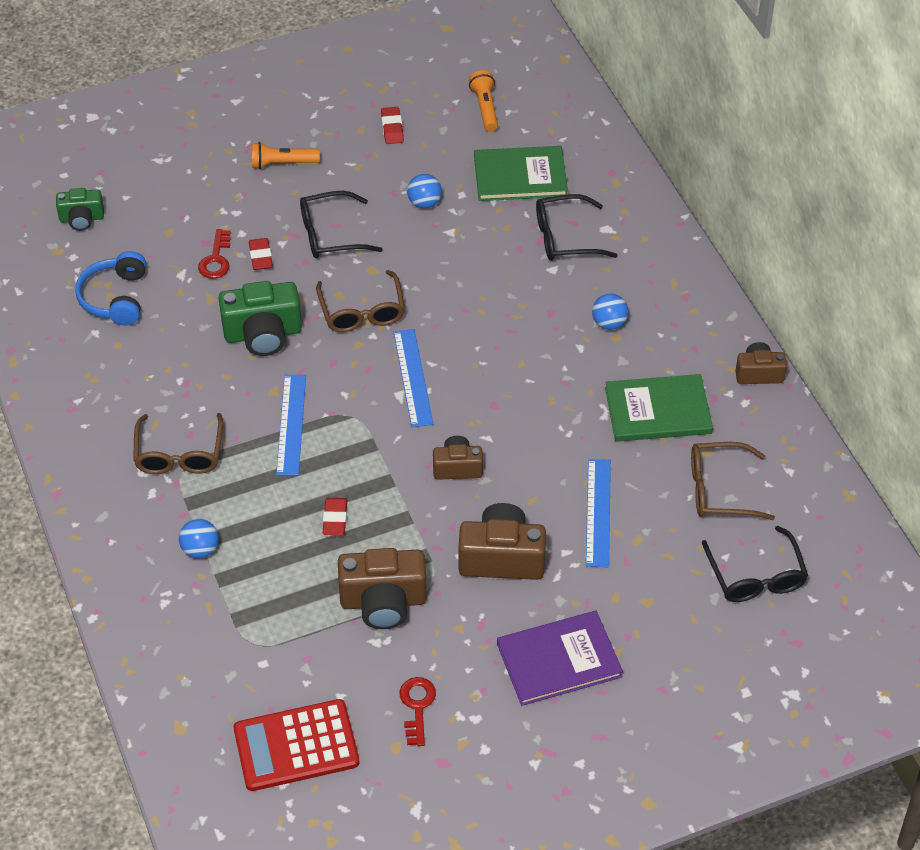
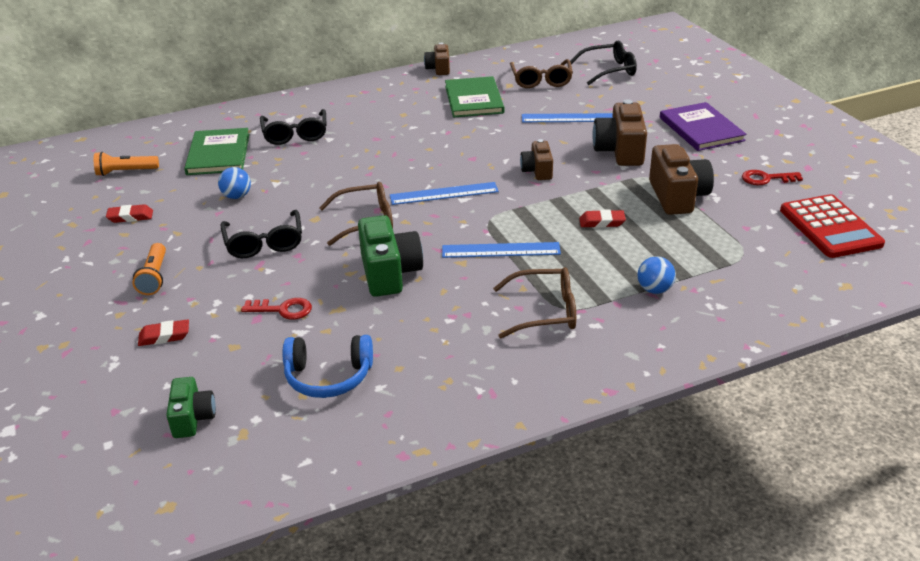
camera: 90 degrees left, 15 degrees down
red eraser [249,238,273,270] -> red eraser moved to [138,319,189,346]
blue ball [592,293,629,330] -> none

